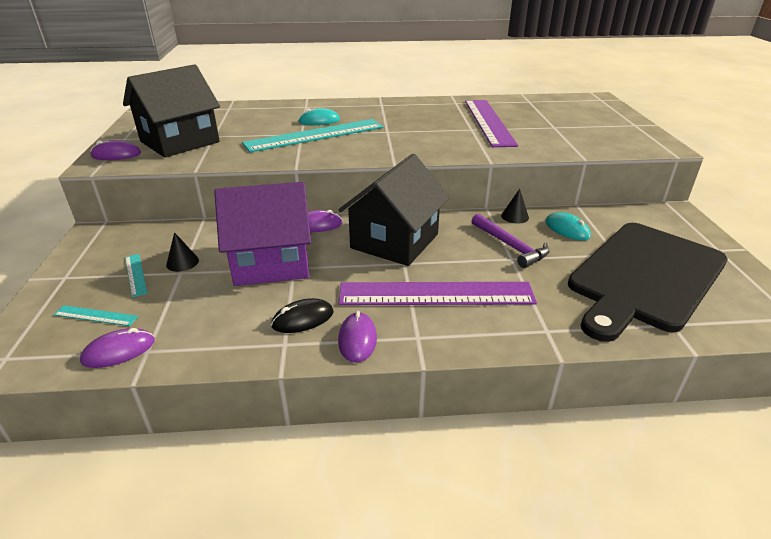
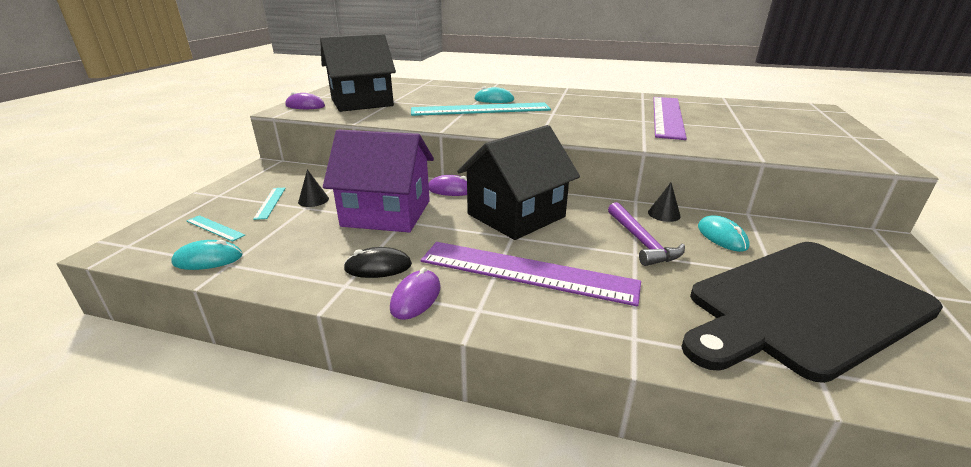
camera: 20 degrees right, 5 degrees down
purple mouse [80,328,155,368] -> turquoise mouse [171,240,242,270]

